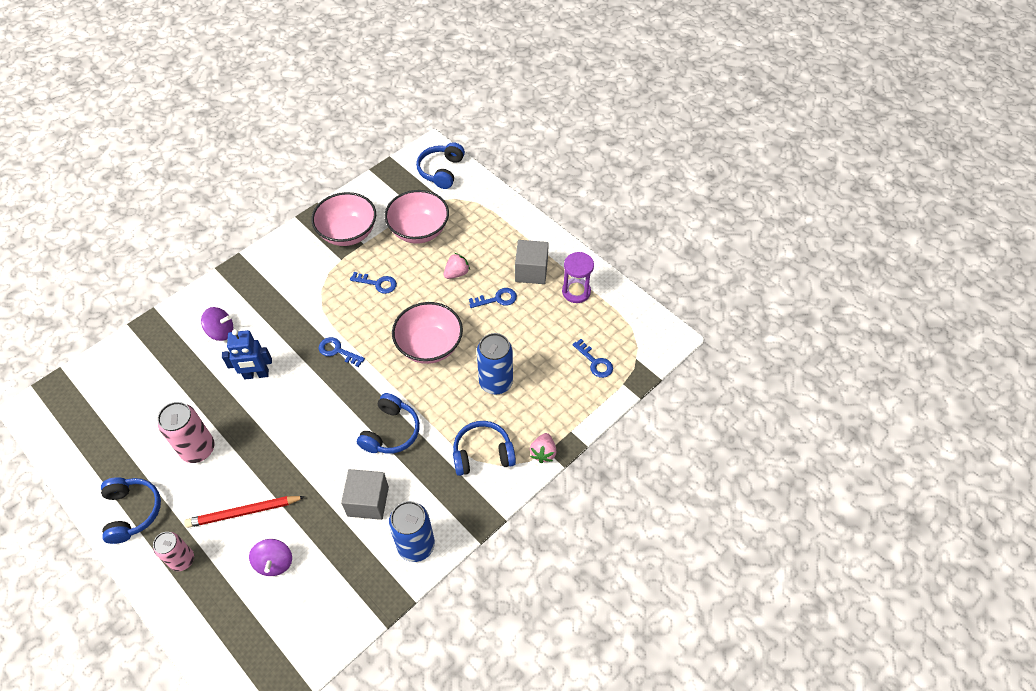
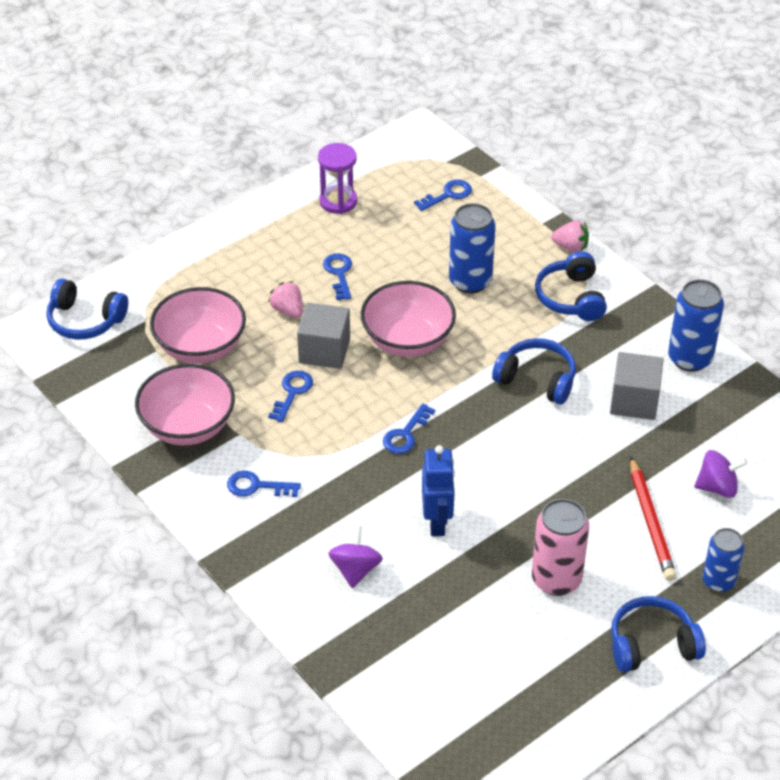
camera: 85 degrees left, 10 degrees down
pink can [153,532,194,571] -> blue can [702,528,744,592]
grey cube [515,240,549,284] -> grey cube moved to [297,303,350,369]
none -> blue key [227,470,301,497]

